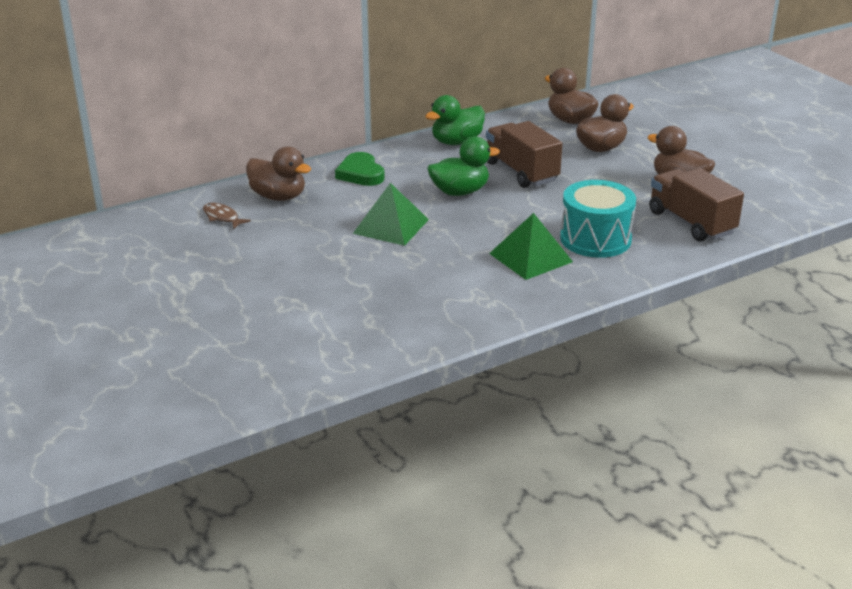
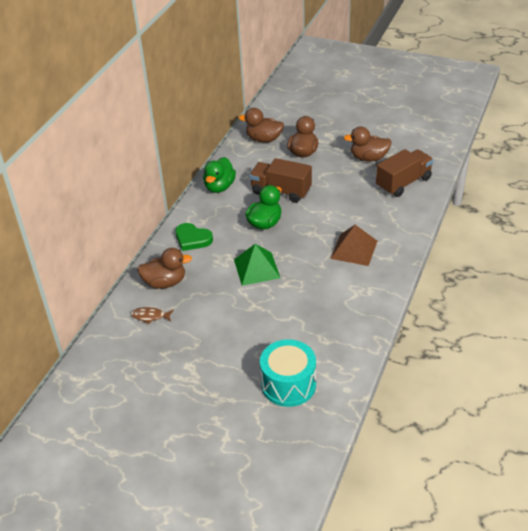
camera: 35 degrees left, 10 degrees up
green pyramid [489,213,573,280] -> brown pyramid [330,225,377,266]
turquoise drum [560,180,636,258] -> turquoise drum moved to [260,339,316,407]
brown truck [649,168,744,242] -> brown truck turned 120 degrees clockwise [376,149,433,197]

